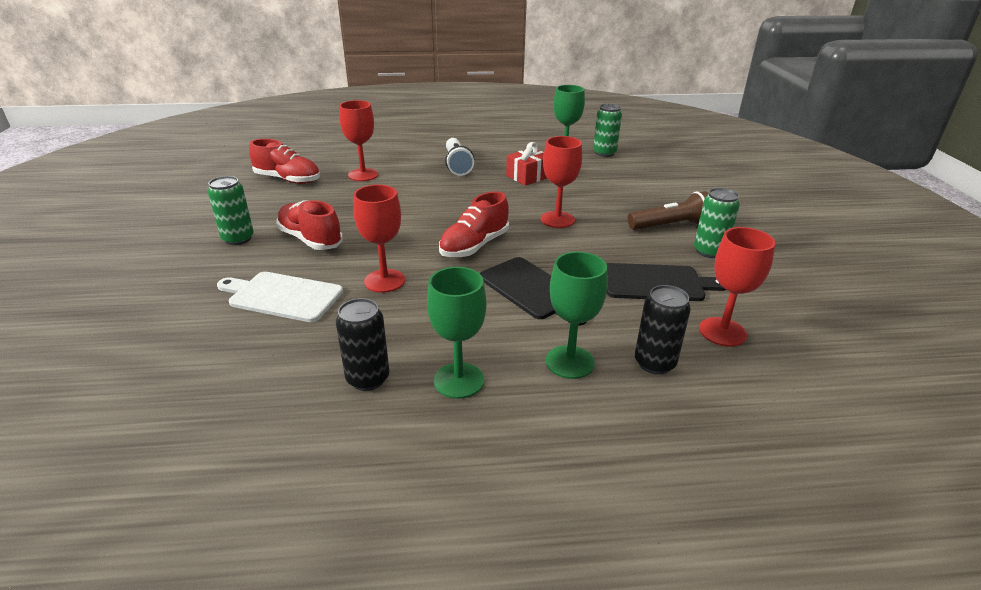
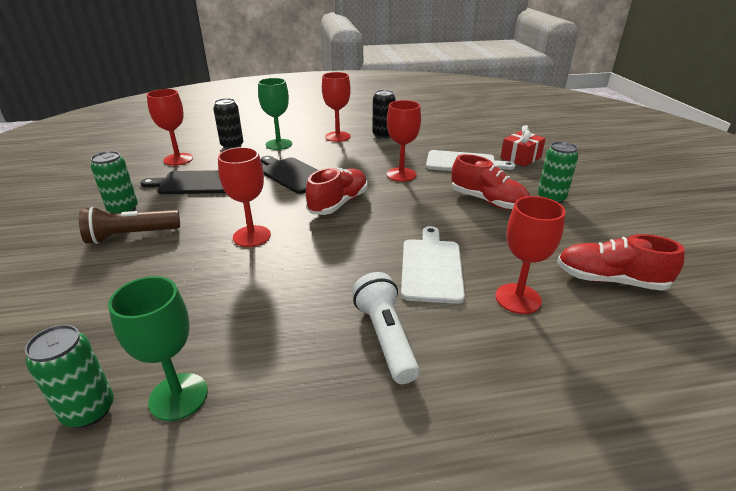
camera: 175 degrees right, 0 degrees up
green goblet [427,267,486,399] -> red goblet [322,72,351,142]
red gift [506,142,547,186] -> red gift moved to [500,125,546,167]
none -> white cutting board [401,226,465,304]

